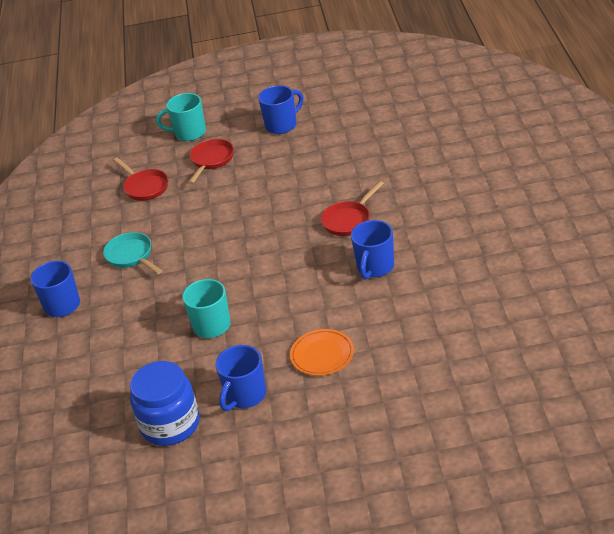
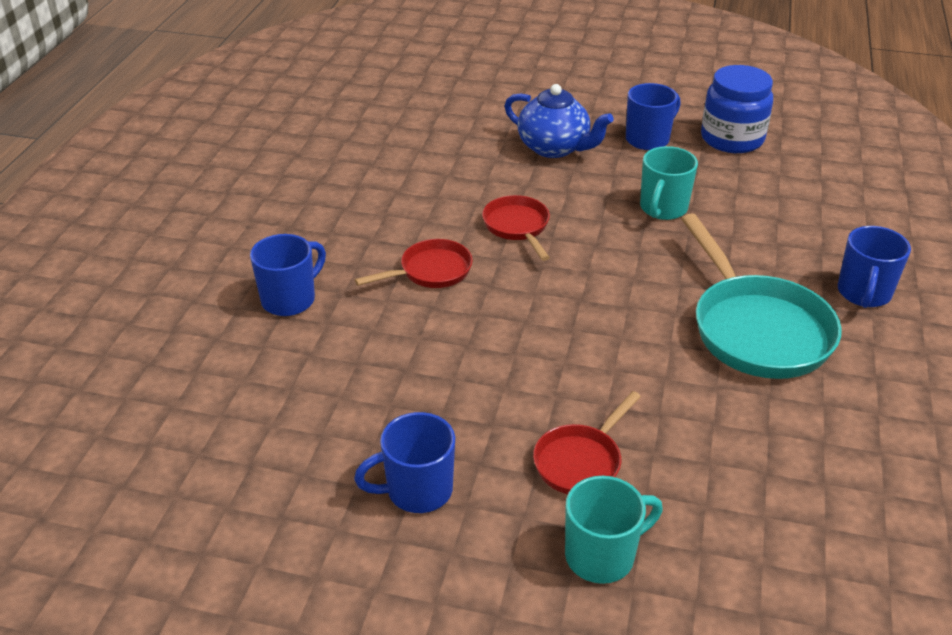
camera: 165 degrees left, 0 degrees up
turquoise pan [103,232,163,274] -> turquoise pan [681,213,842,379], size x1.83
red pan [113,157,168,201] -> red pan moved to [482,195,550,261]
turquoise mug [156,93,206,141] -> turquoise mug turned 45 degrees counterclockwise [565,476,663,584]
orange plate [290,329,354,376] -> blue teapot [504,84,614,158]
blue mug [351,220,394,279] -> blue mug moved to [250,234,326,316]

